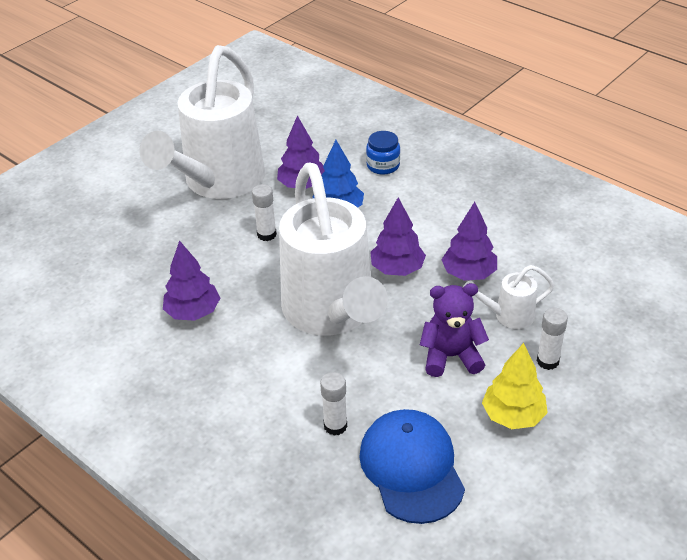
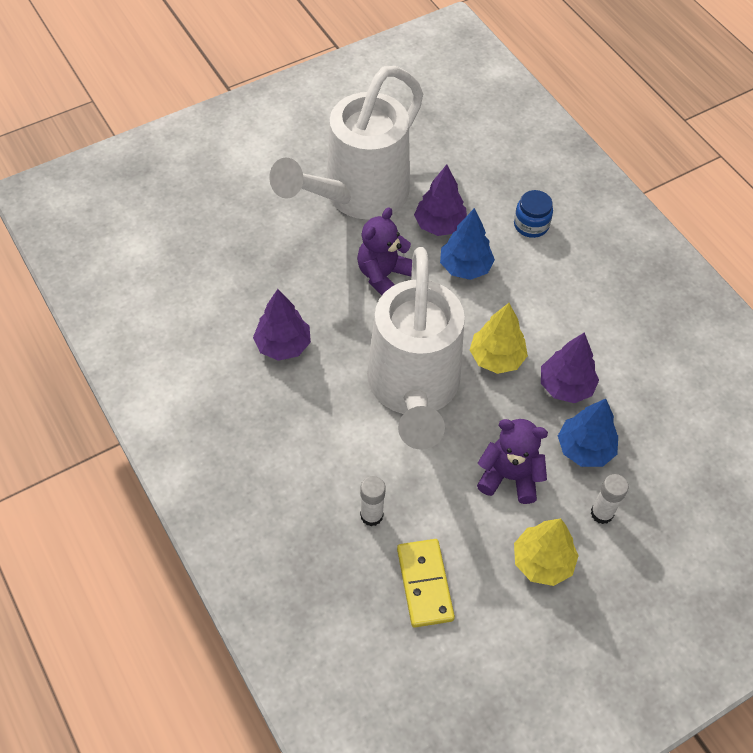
camera: 15 degrees right, 15 degrees up
white glue stick [252,184,277,241] -> purple teddy bear [357,207,412,295]
blue cap [359,409,465,524] -> yellow domino [397,539,455,627]
purple tree [370,197,426,276] -> yellow tree [470,303,528,374]
white watering can [463,265,554,329] -> blue tree [558,399,618,467]

